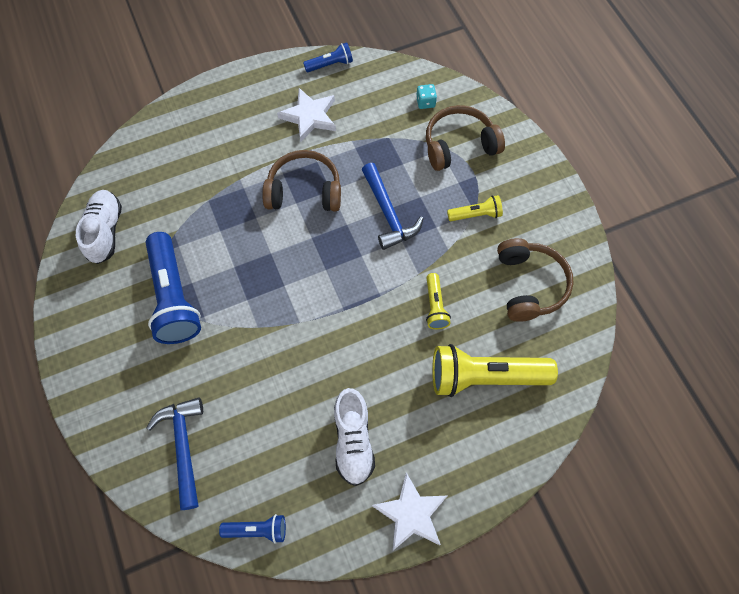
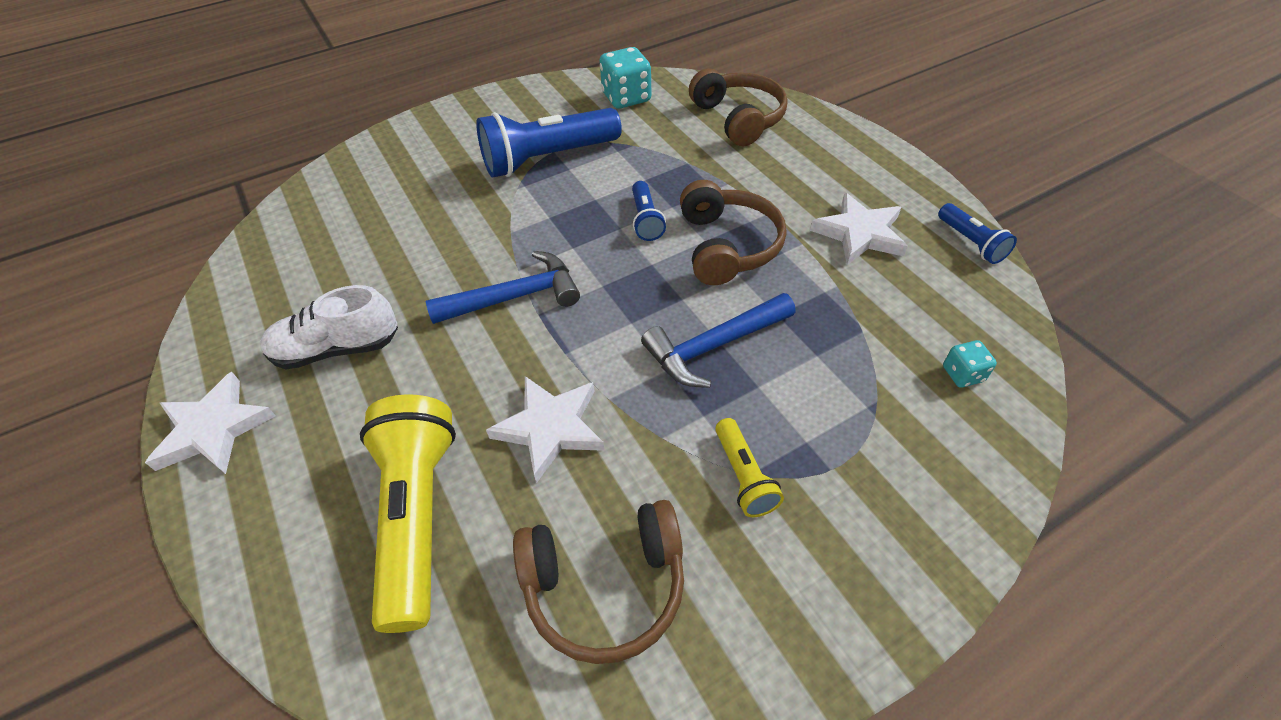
camera: 85 degrees right, 15 degrees down
white shoe [76,190,122,264] -> turquoise dice [600,47,652,109]
blue hammer [146,397,203,510] -> blue hammer moved to [426,251,580,324]
blue flashlight [219,514,286,544] -> blue flashlight moved to [632,181,666,241]
brown headphones [426,105,505,171] -> brown headphones moved to [689,68,787,146]
yellow flashlight [426,273,451,329] -> white star [486,376,605,483]

